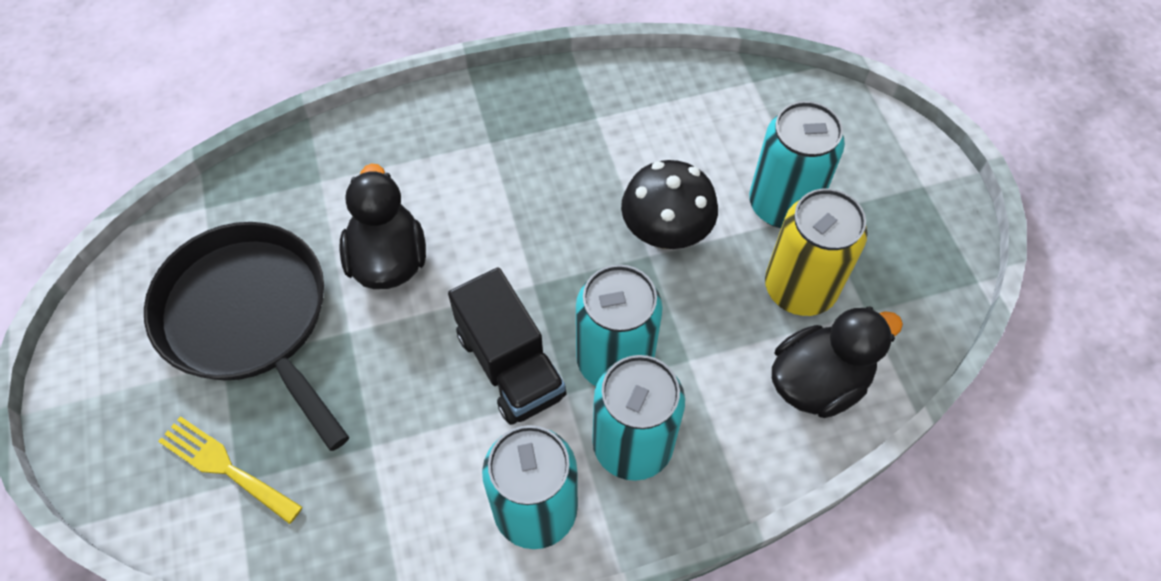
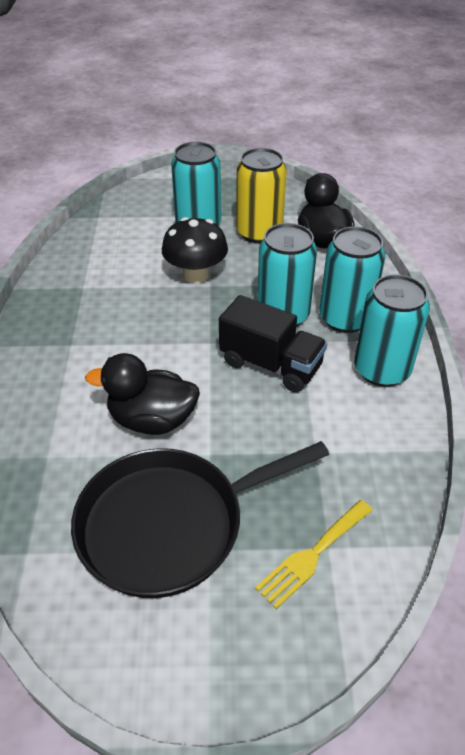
camera: 75 degrees left, 15 degrees down
black truck [448,267,567,425] -> black truck turned 45 degrees clockwise [219,295,327,392]

